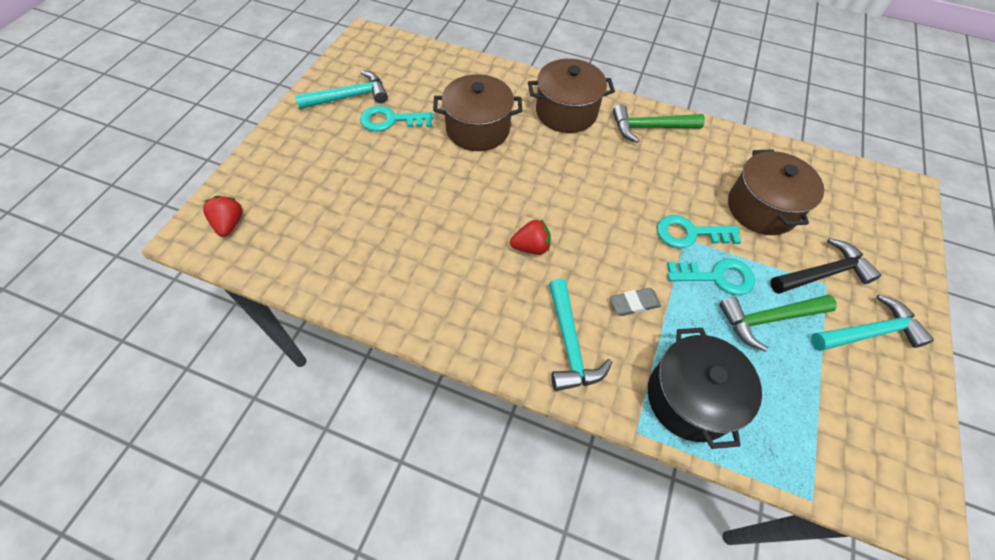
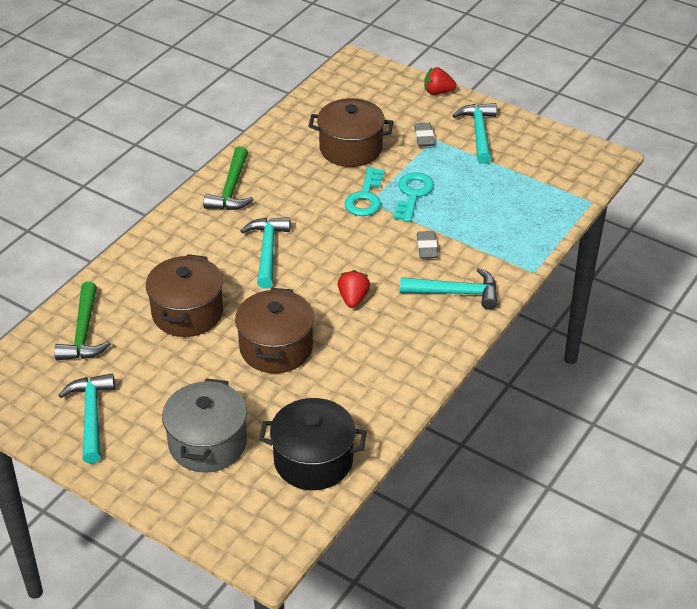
camera: 75 degrees left, 15 degrees down
red strawberry [203,196,243,237] -> red strawberry moved to [424,67,456,95]
turquoise key [360,106,434,132] -> none
brown pot [528,59,615,133] -> brown pot moved to [235,288,314,373]
black pot [648,328,762,449] -> black pot moved to [259,398,367,490]
green hammer [719,294,837,352] -> green hammer moved to [54,282,111,360]
black hammer [771,238,881,294] -> grey eraser [414,123,435,146]
none -> grey pot [162,378,247,473]
none -> turquoise hammer [240,217,290,289]

